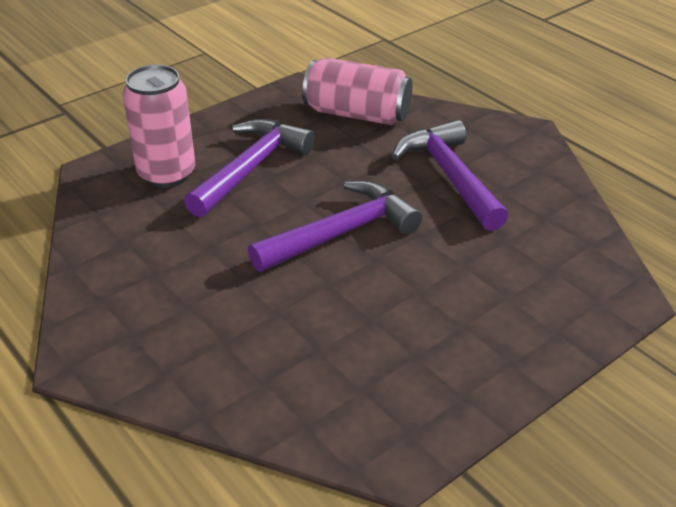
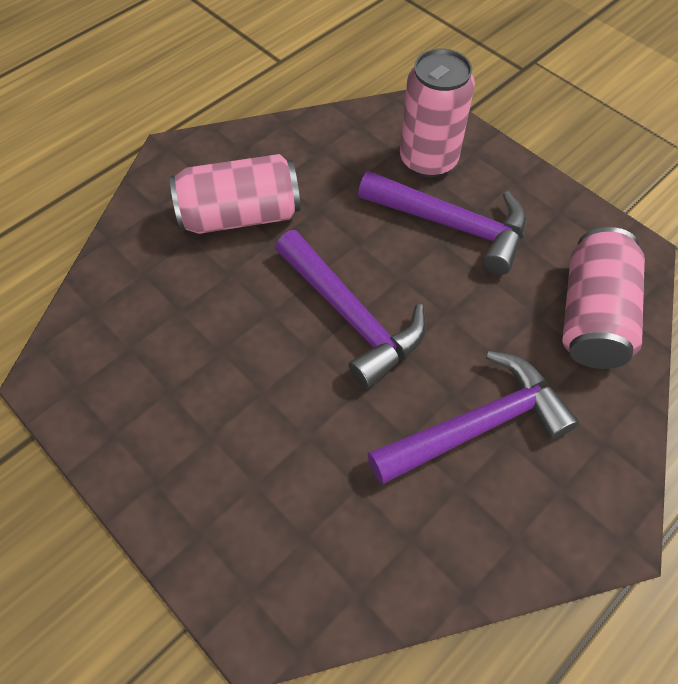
camera: 85 degrees right, 20 degrees up
none -> pink can [170,154,301,234]

